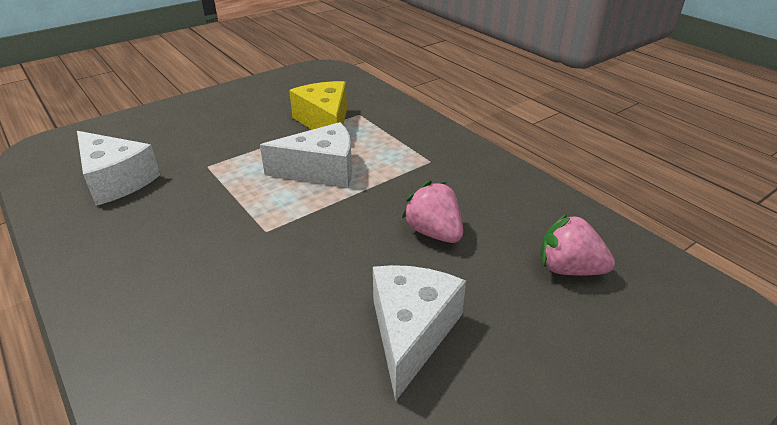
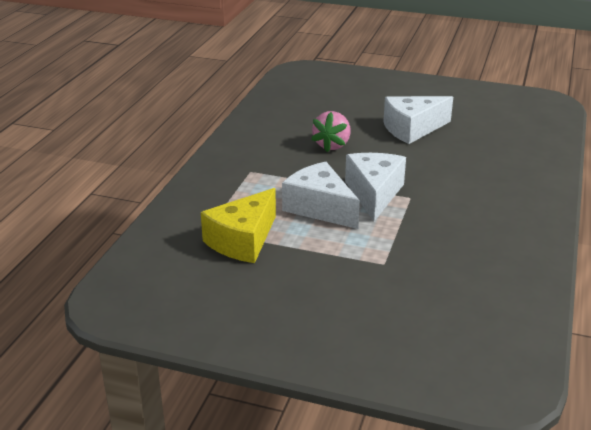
camera: 125 degrees left, 5 degrees down
white cheese [77,131,160,206] -> white cheese moved to [345,153,406,221]
pink strawberry [541,213,615,276] -> none

